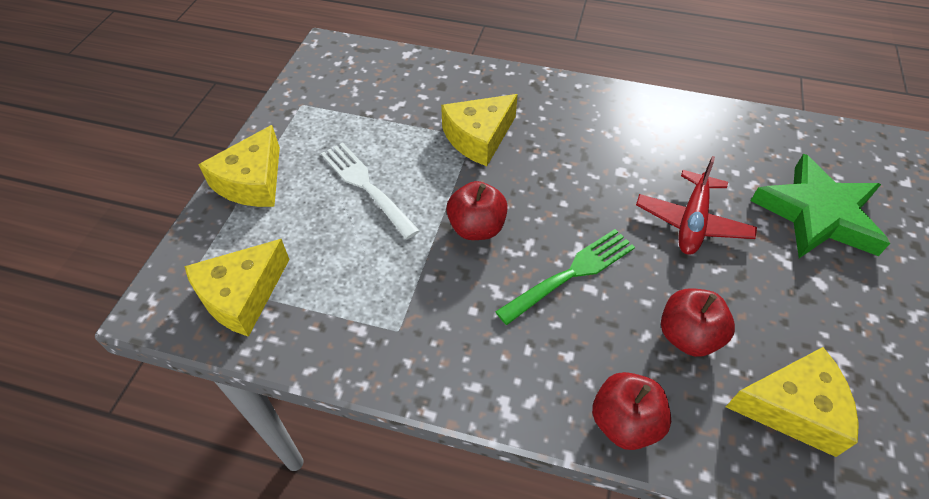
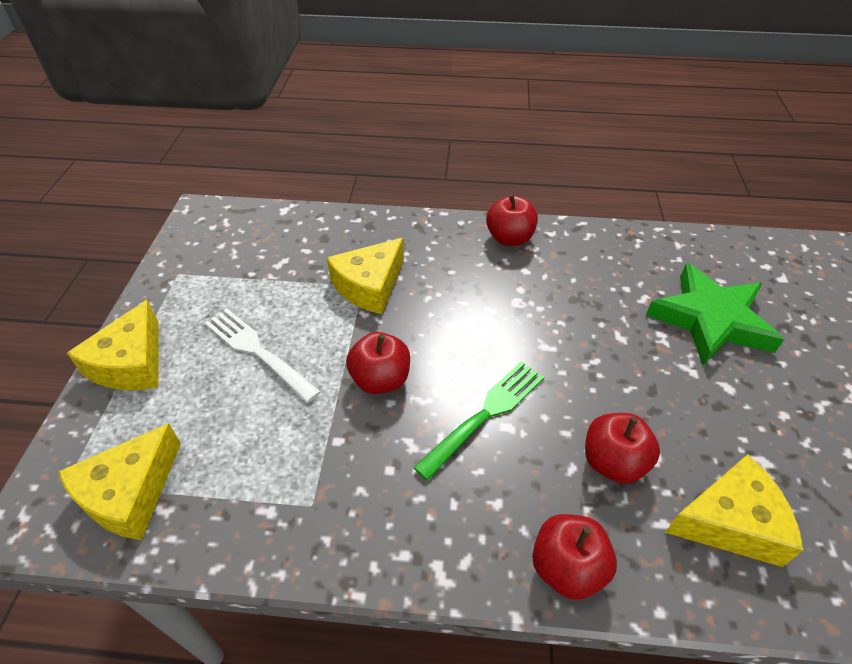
camera: 10 degrees left, 5 degrees down
red plane [636,156,757,255] -> none
none -> red apple [486,194,538,246]

